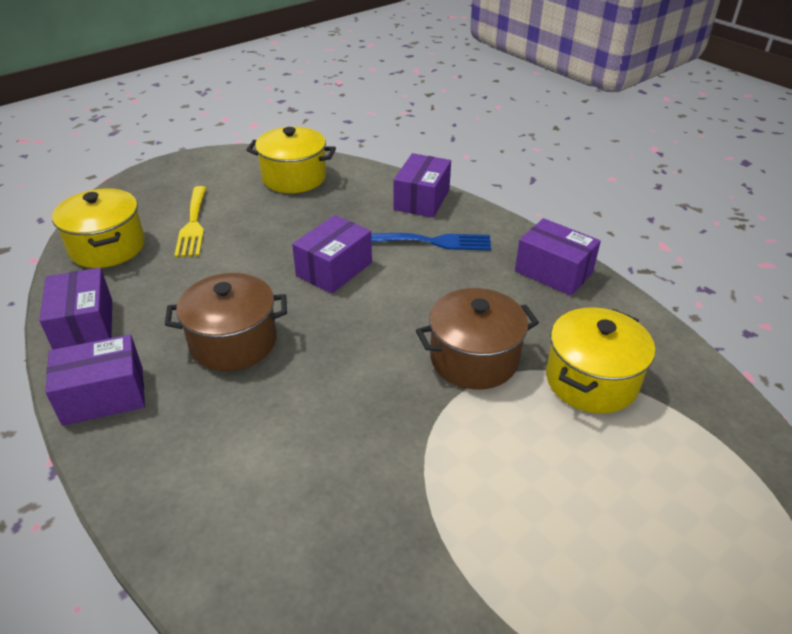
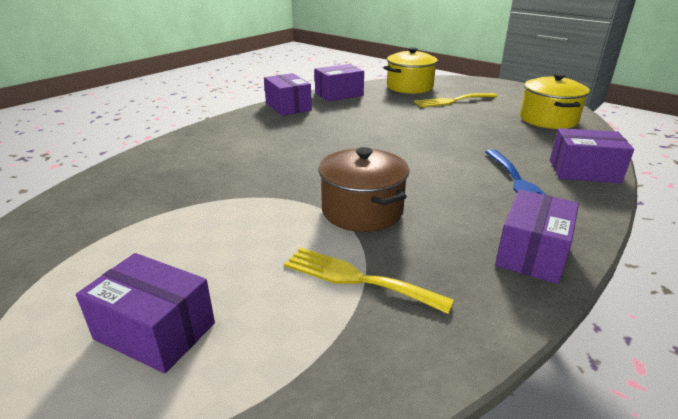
camera: 80 degrees right, 10 degrees down
brown pot [165,273,287,371] -> none
purple box [292,215,372,294] -> purple box moved to [76,253,215,373]
yellow pot [546,307,655,413] -> yellow fork [284,247,454,314]

